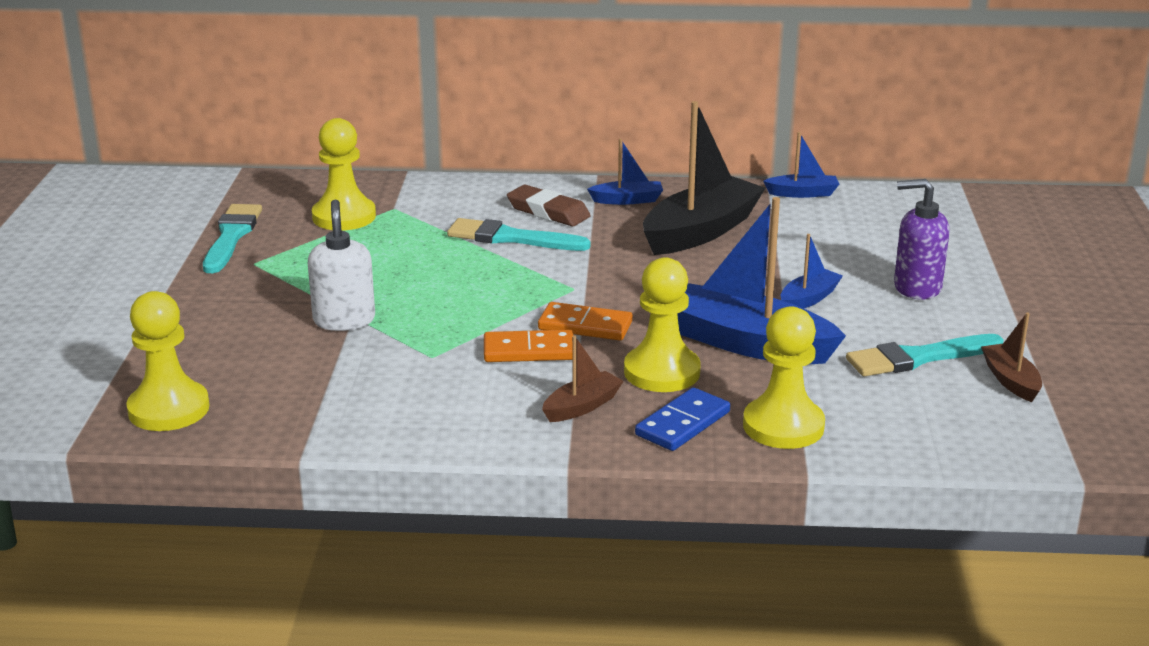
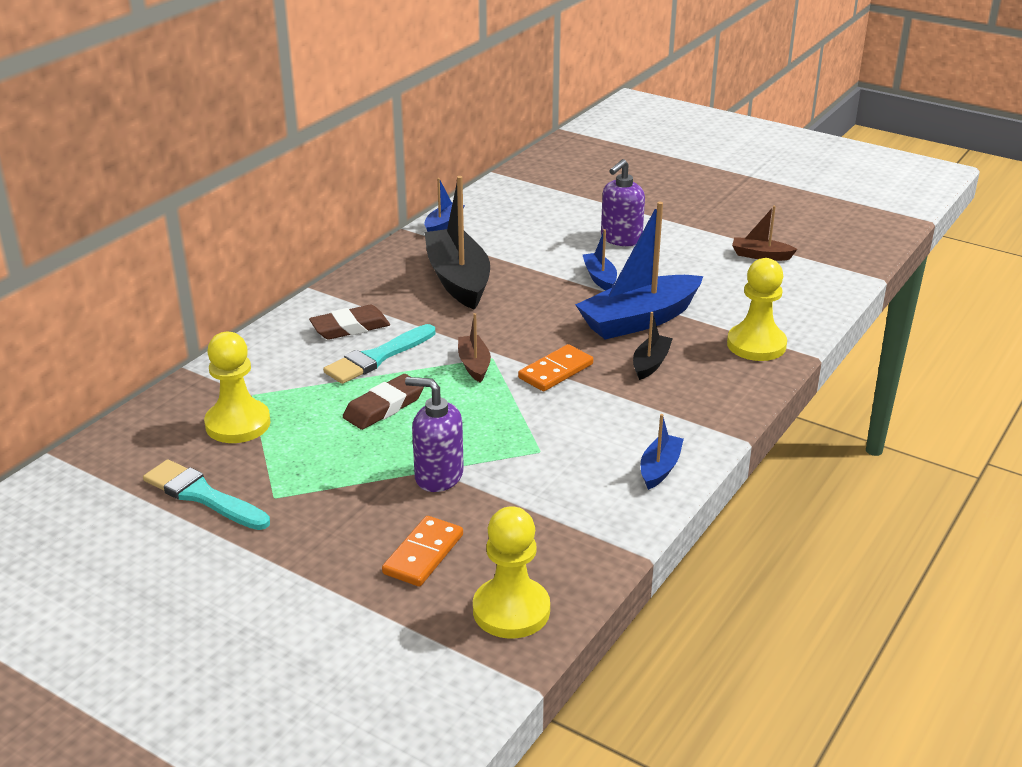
camera: 60 degrees left, 5 degrees up
white soap dispenser [308,200,375,331] -> purple soap dispenser [405,377,464,492]
orange domino [484,330,574,362] -> orange domino moved to [382,516,463,587]
brown boat [542,335,624,422] -> brown boat moved to [458,313,491,383]
blue boat [587,139,663,205] -> blue boat moved to [641,414,684,490]
yellow pawn [624,258,701,392] -> black boat [633,312,673,380]
blue domino [635,387,730,451] -> none
turquoise brush [846,334,1004,377] -> none
none -> brown eraser [343,374,424,430]

